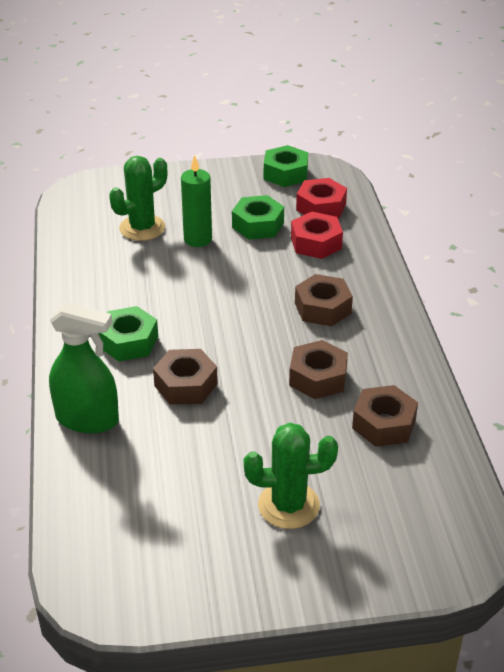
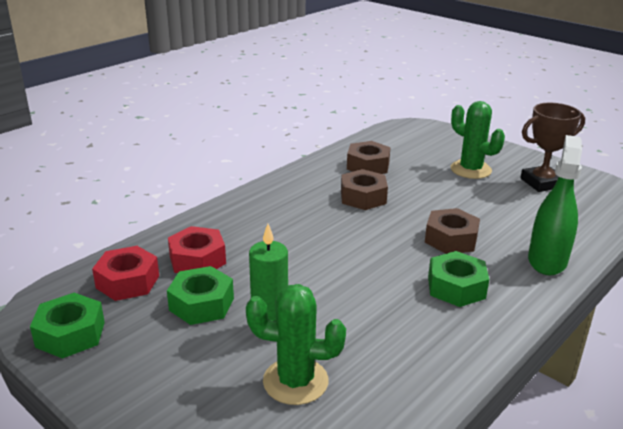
camera: 130 degrees left, 10 degrees down
green spray bottle [49,302,119,433] -> green spray bottle turned 45 degrees clockwise [528,135,582,275]
brown nut [295,274,353,326] -> none
none -> brown trophy [520,103,585,192]

